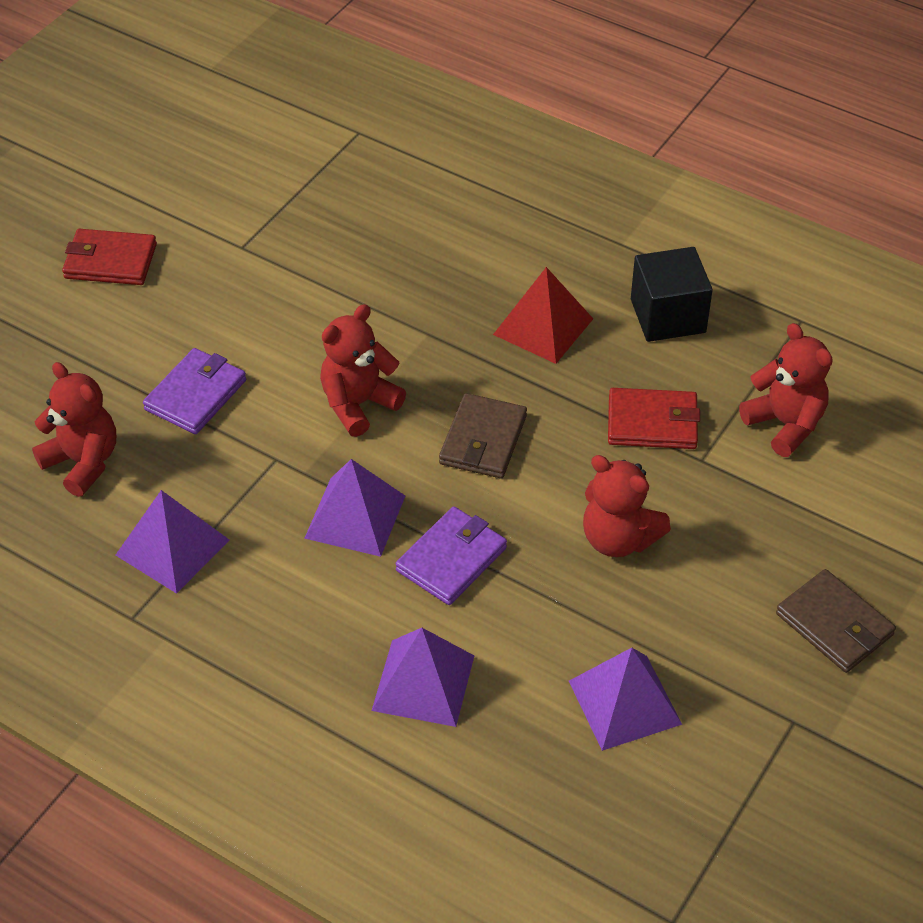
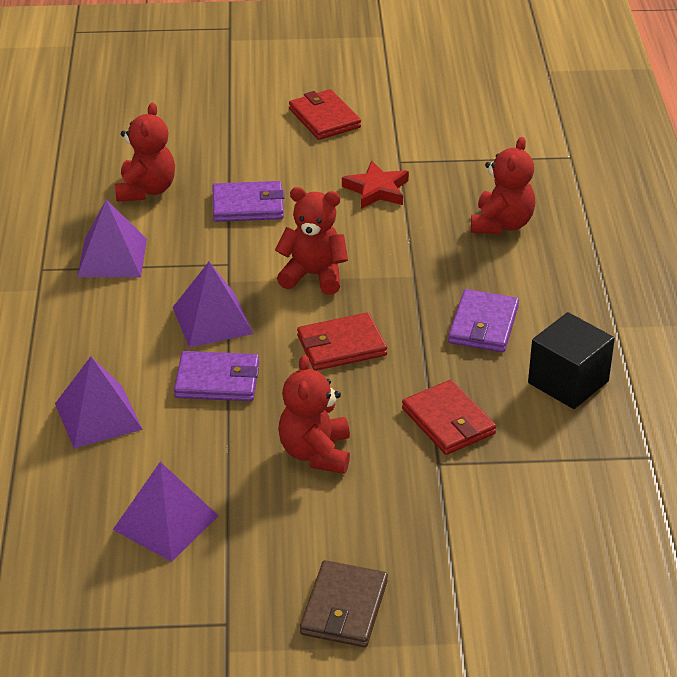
camera: 55 degrees right, 10 degrees down
brown wallet [439,393,527,479] -> red wallet [297,313,387,371]
red pyramid [493,267,593,364] -> purple wallet [448,289,519,352]
red teddy bear [739,323,833,457] -> red teddy bear moved to [471,137,535,234]
none -> red star [342,161,409,209]

